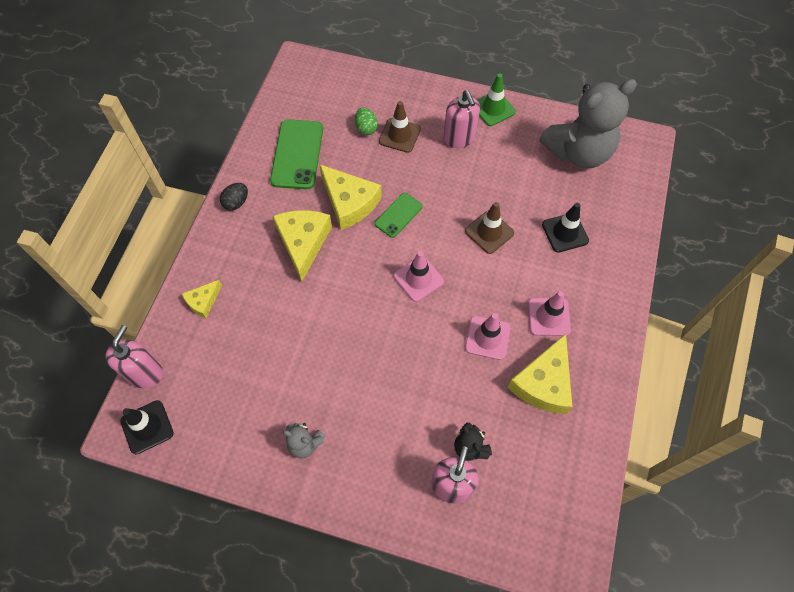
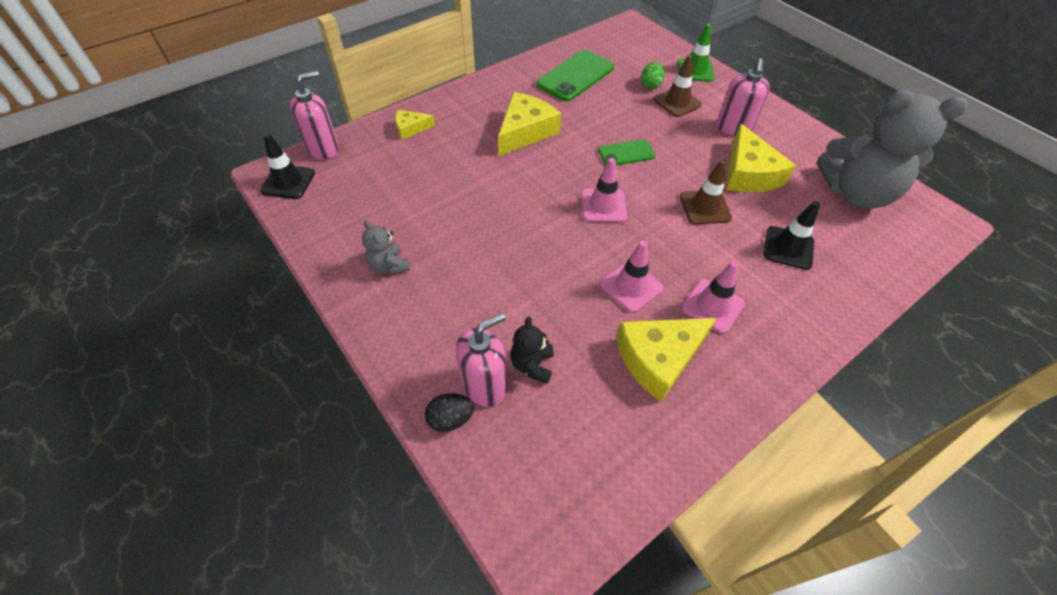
camera: 35 degrees right, 10 degrees down
black egg [220,183,248,210] -> black egg moved to [425,393,474,432]
yellow cheese [319,164,382,230] -> yellow cheese moved to [726,123,796,192]
green traffic cone [477,73,516,126] -> green traffic cone moved to [677,24,715,82]

